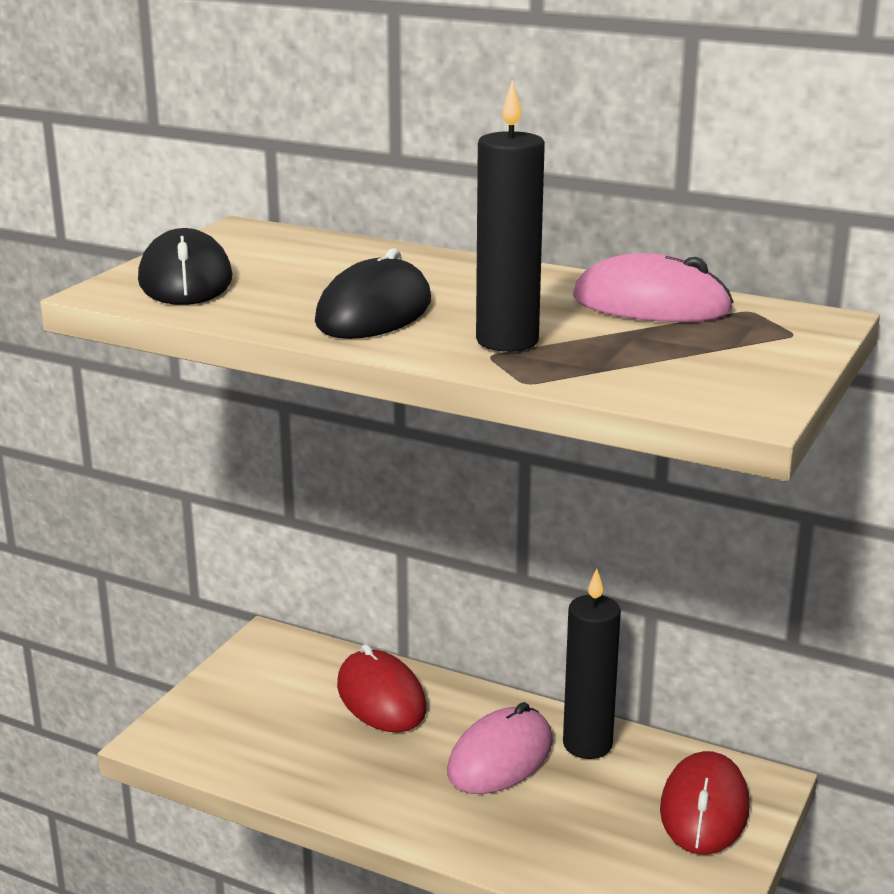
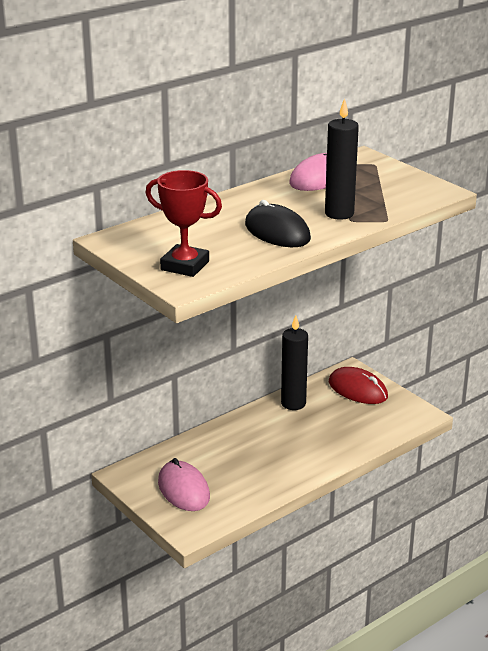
camera: 65 degrees left, 5 degrees up
black mouse [138,228,232,305] -> red trophy [145,170,222,277]
red mouse [337,644,427,733] -> none
pink mouse [447,702,553,794] -> pink mouse moved to [158,458,210,511]

